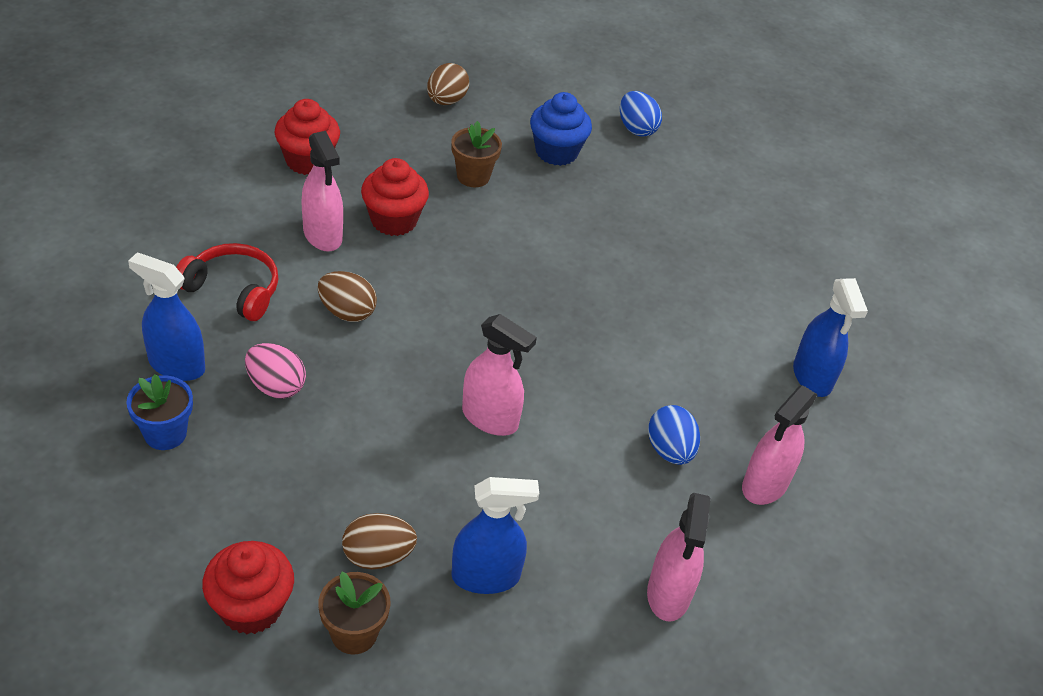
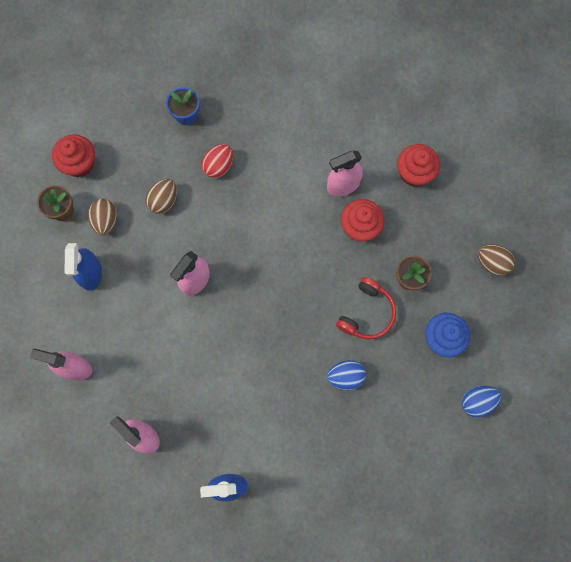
camera: 100 degrees right, 30 degrees up
blue spray bottle [128,253,205,381] -> none
red headphones [176,243,278,321] -> red headphones moved to [336,277,396,339]
pink egg [245,343,306,399] -> red egg [201,144,233,178]
brown egg [318,271,377,322] -> brown egg moved to [146,179,177,214]
blue egg [648,405,700,465] -> blue egg moved to [327,360,366,390]

